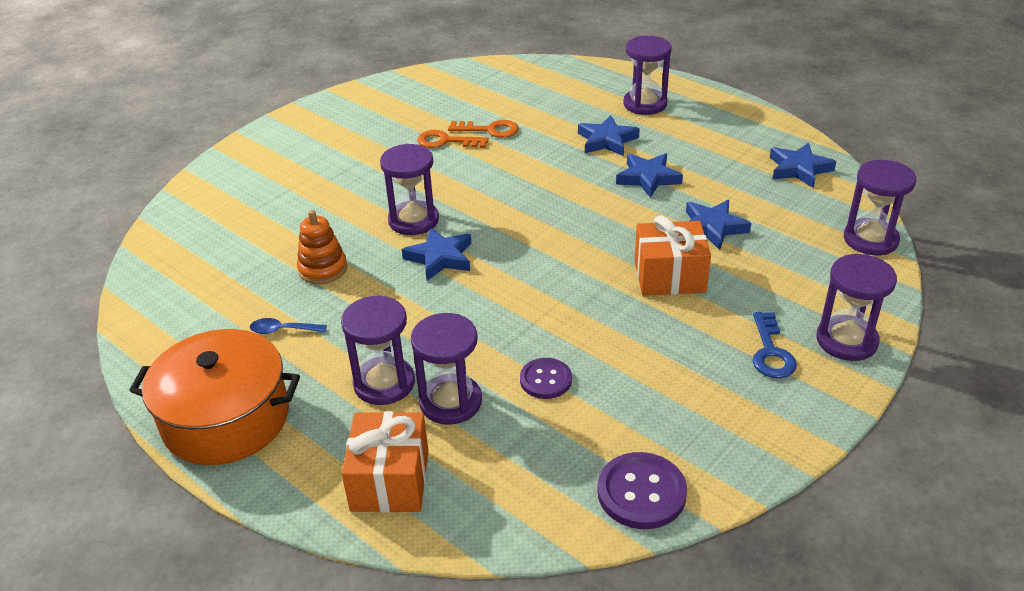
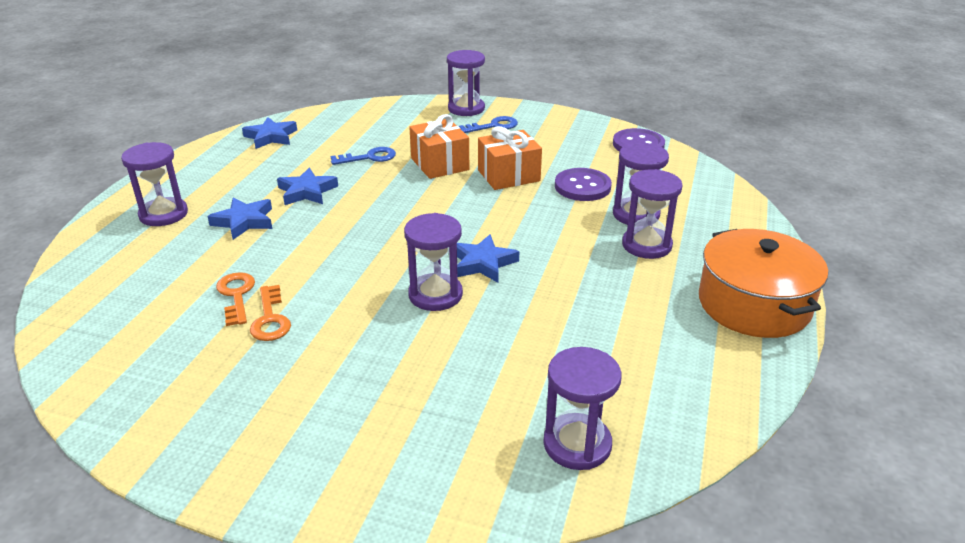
camera: 115 degrees left, 5 degrees down
blue spoon [250,318,327,334] -> none
orange stacking toy [297,210,347,284] -> none
orange gift [341,411,429,513] -> orange gift moved to [478,126,542,190]
purple button [520,358,572,399] -> purple button [555,168,612,201], size x1.51
blue star [686,200,751,250] -> blue key [330,147,396,165]
purple hourglass [844,160,916,255] -> purple hourglass moved to [543,347,621,470]

